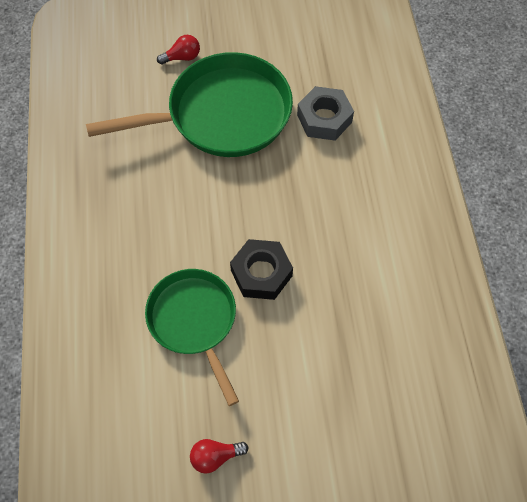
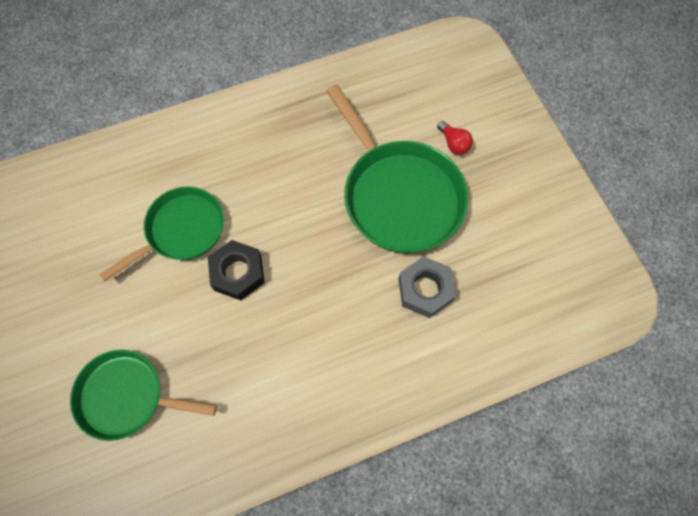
camera: 75 degrees right, 5 degrees up
red light bulb [190,439,249,474] -> none
none -> green pan [70,350,217,441]

